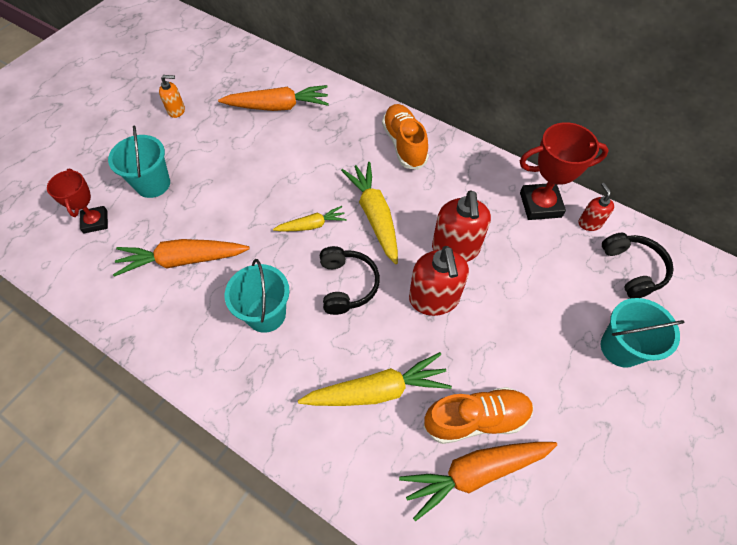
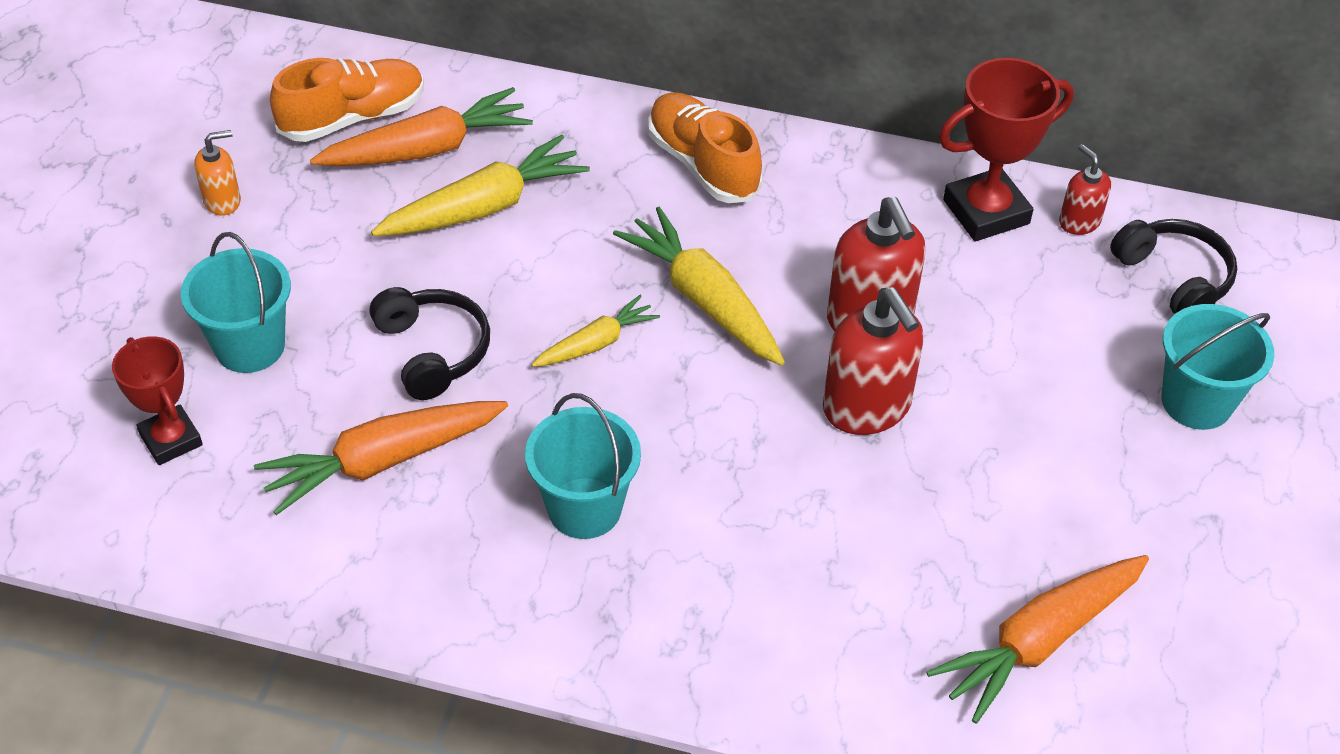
camera: 20 degrees left, 10 degrees down
yellow carrot [298,352,452,406] -> yellow carrot moved to [371,135,590,236]
black headphones [320,246,380,315] -> black headphones moved to [370,287,490,400]
orange shoe [423,387,533,444] -> orange shoe moved to [270,58,424,142]

